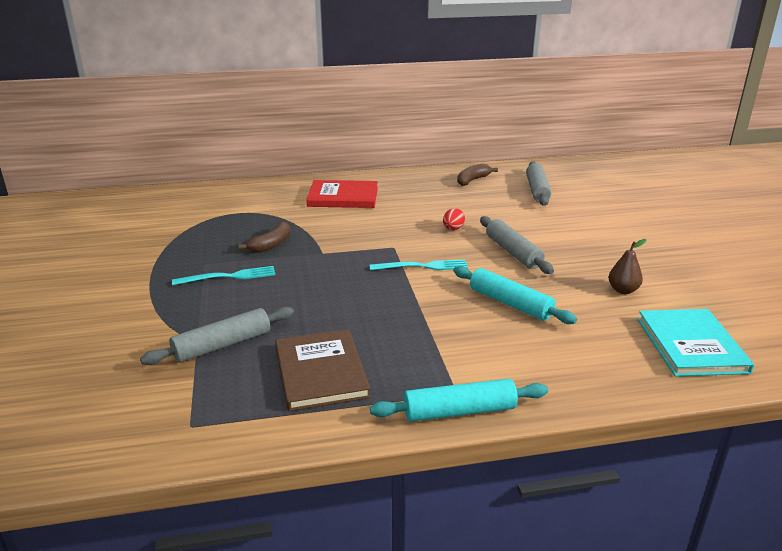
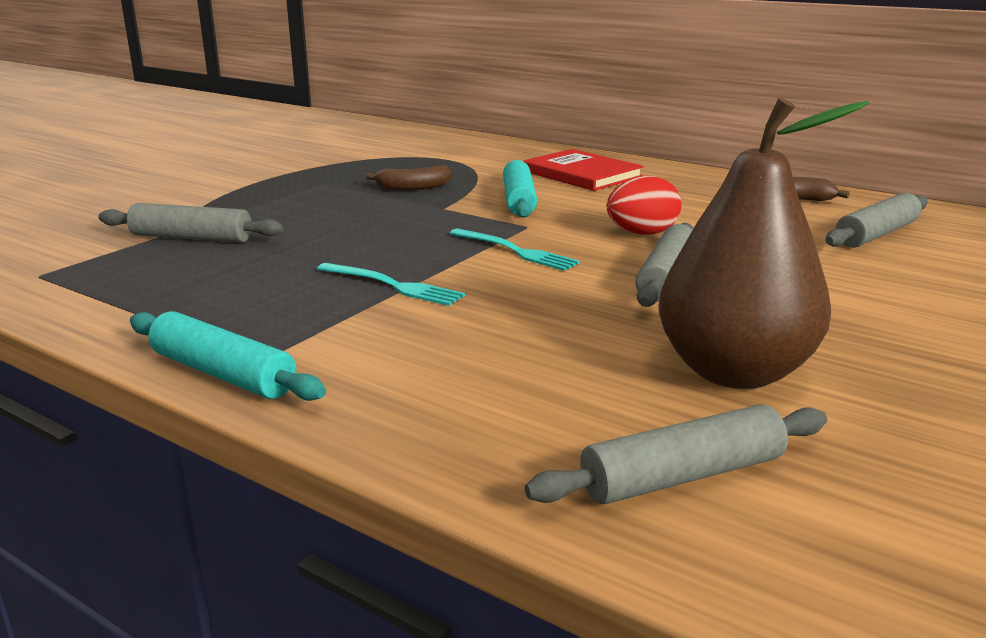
camera: 45 degrees right, 5 degrees down
turquoise fork [172,266,276,285] -> turquoise fork moved to [317,263,465,306]
brown book [275,329,371,411] -> none
red egg [443,208,465,230] -> red egg [607,176,681,235], size x1.68
turquoise rolling pin [453,266,577,324] -> turquoise rolling pin moved to [503,160,537,218]
brown pear [608,239,647,294] -> brown pear [659,98,869,389], size x2.49
turquoise book [638,309,754,376] -> grey rolling pin [525,404,827,504]

